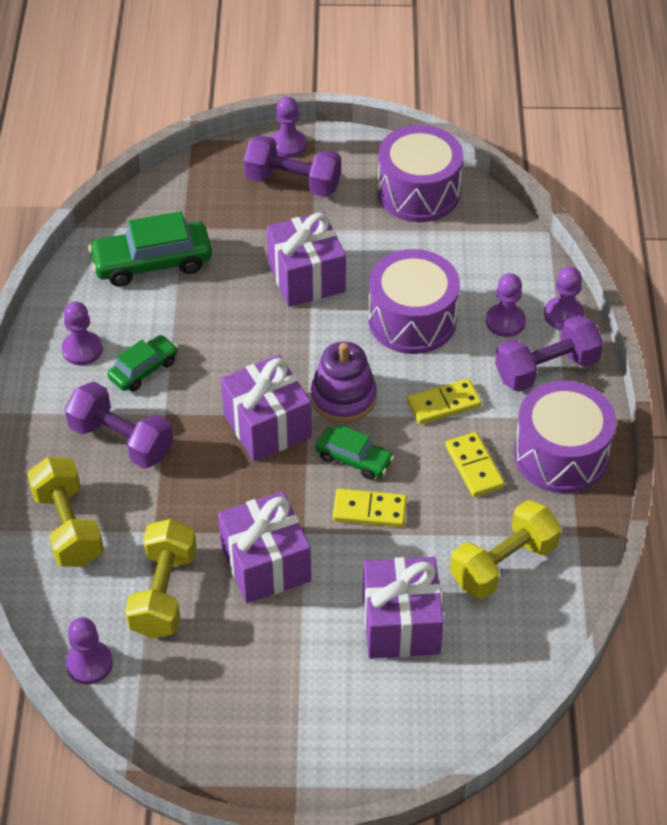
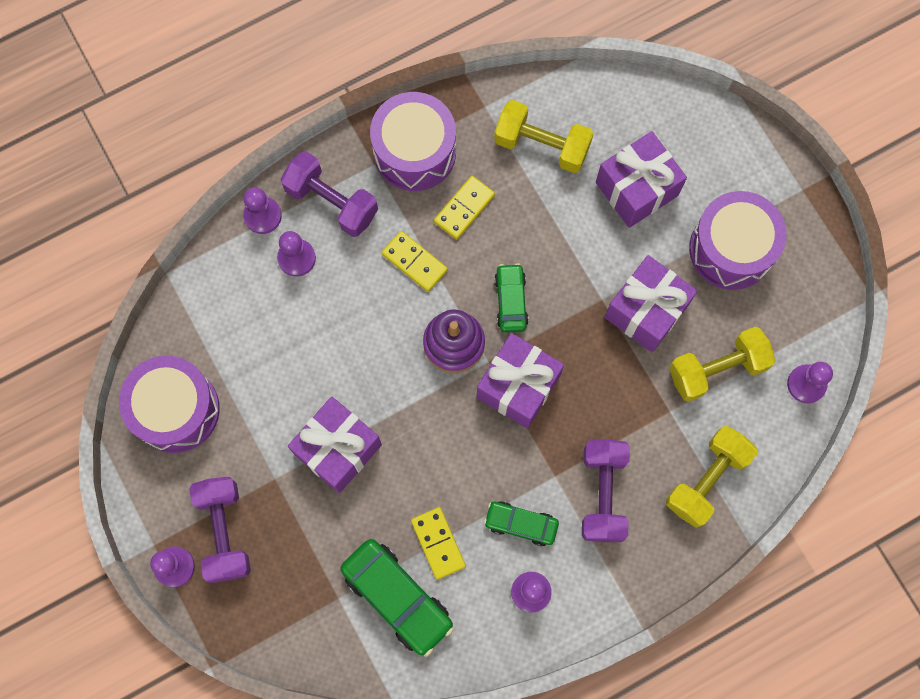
camera: 120 degrees left, 25 degrees up
yellow domino [333,489,407,527] -> yellow domino moved to [411,507,466,580]
purple drum [368,249,460,354] -> purple drum moved to [689,191,786,290]

